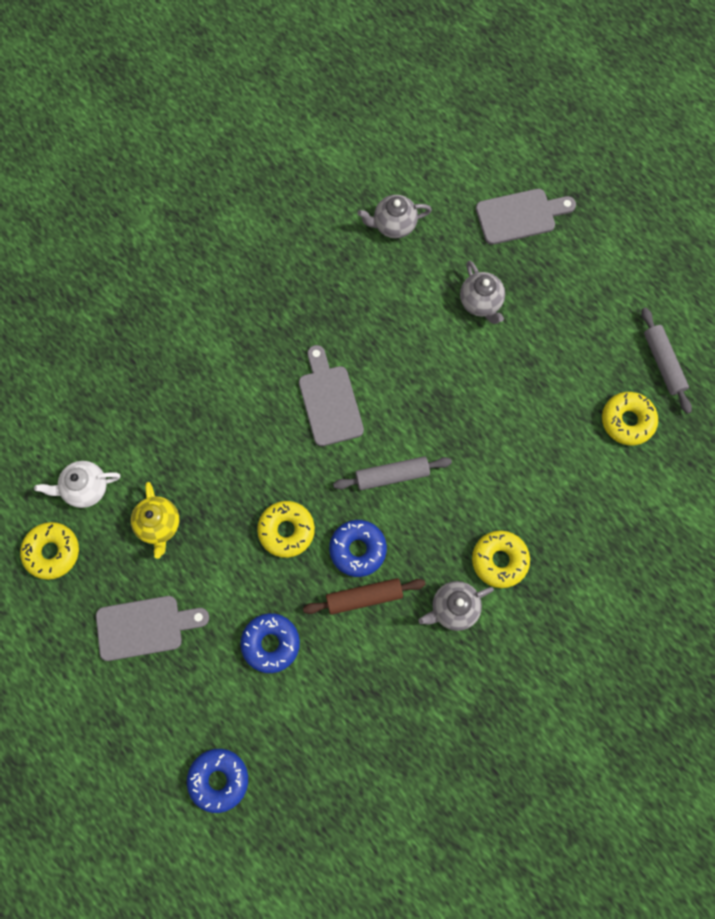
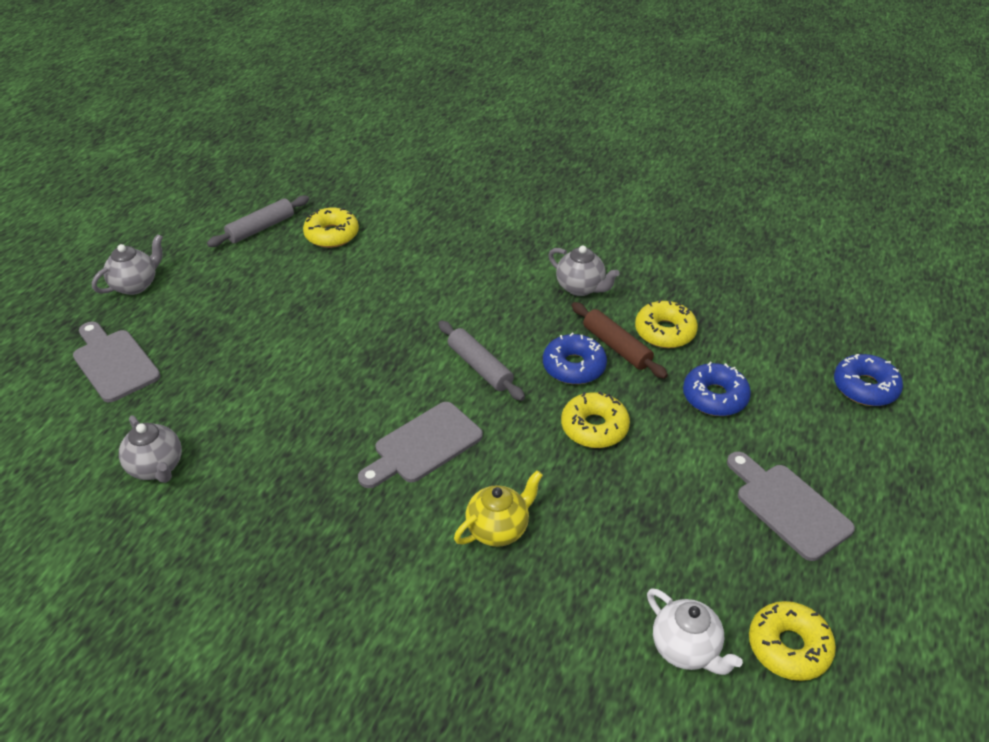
camera: 115 degrees left, 30 degrees down
yellow teapot [131,482,180,559] -> yellow teapot moved to [454,470,543,547]
grey teapot [460,261,505,324] -> grey teapot moved to [92,234,163,295]
yellow donut [472,530,530,588] -> yellow donut moved to [635,299,698,348]

